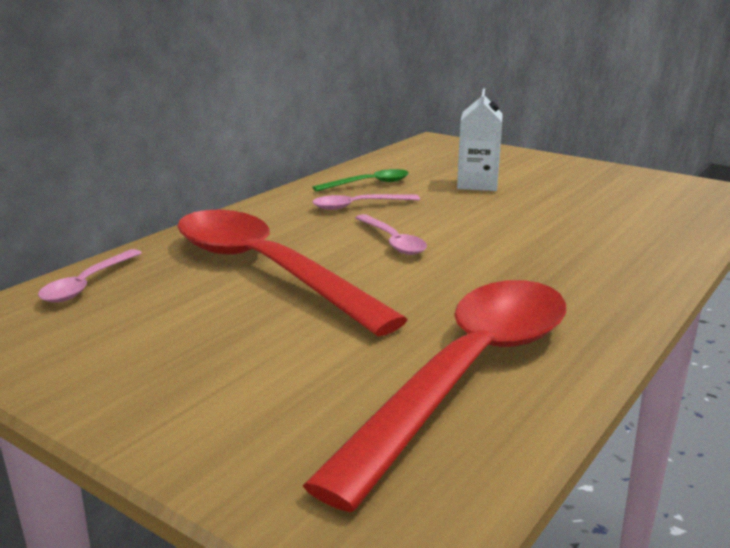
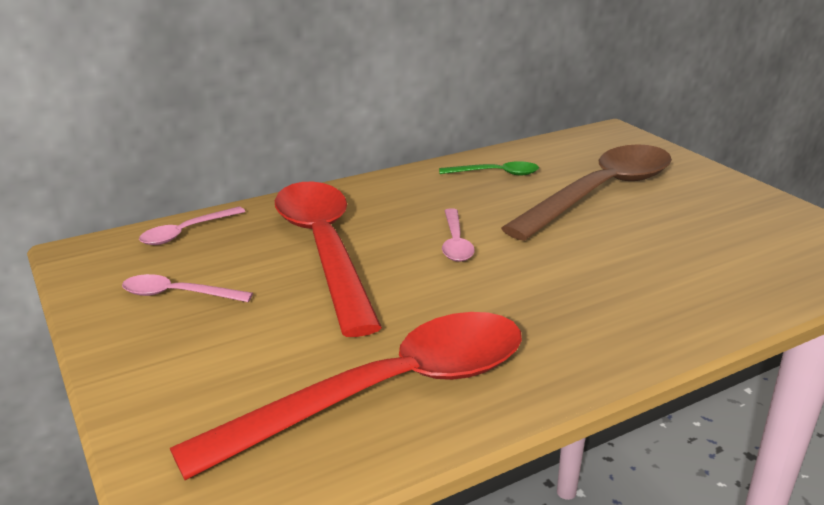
camera: 25 degrees right, 5 degrees up
pink spoon [312,194,420,210] -> pink spoon moved to [122,274,253,302]
white carton [457,88,503,191] -> brown spoon [501,144,672,241]

